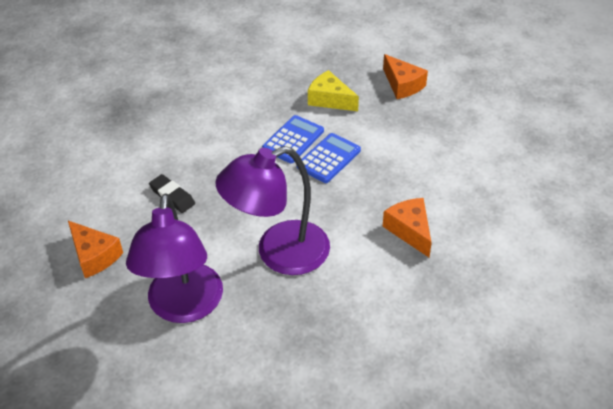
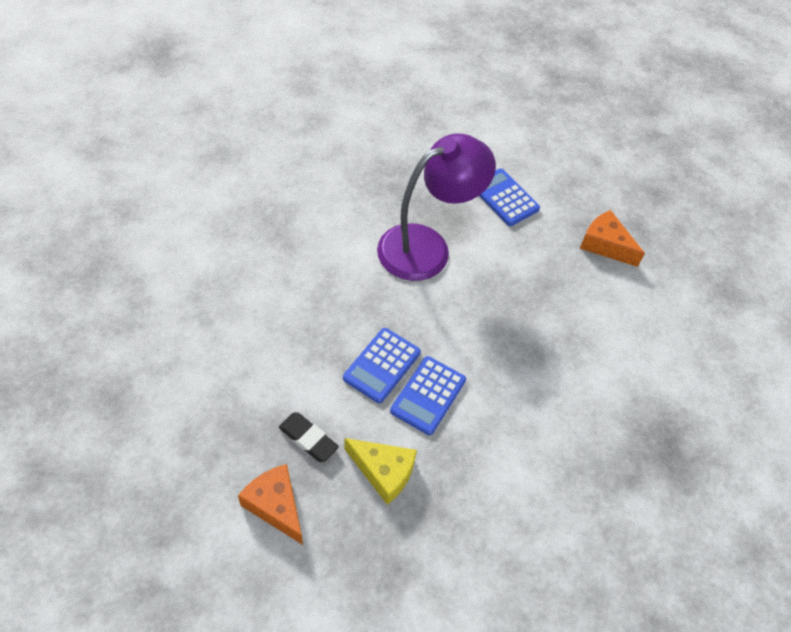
camera: 170 degrees right, 10 degrees up
purple lamp [126,193,223,323] -> blue calculator [479,169,540,226]
black eraser [149,174,195,213] -> black eraser moved to [279,412,339,462]
orange cheese [383,198,432,257] -> none

